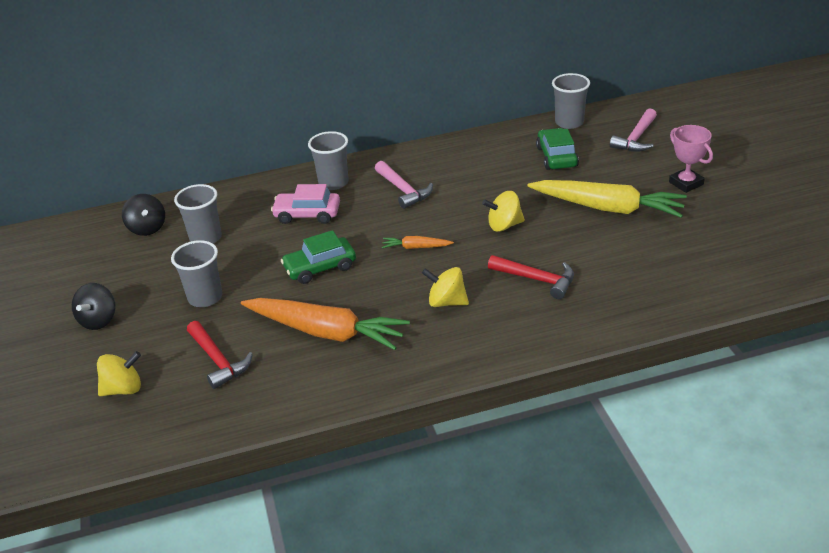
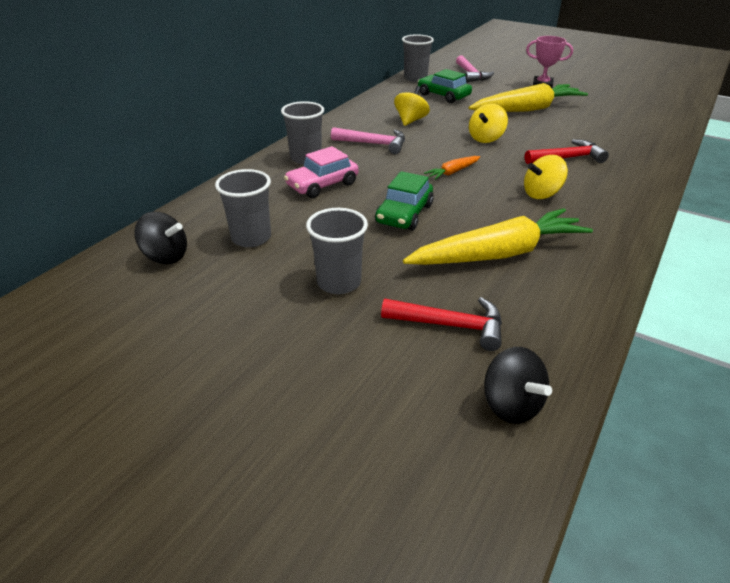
camera: 45 degrees left, 0 degrees up
black spinning top [72,283,115,330] -> black spinning top moved to [484,347,552,424]
yellow spinning top [97,351,141,396] -> yellow spinning top moved to [394,86,430,126]
orange carrot [241,298,410,350] -> yellow carrot [403,208,593,265]

